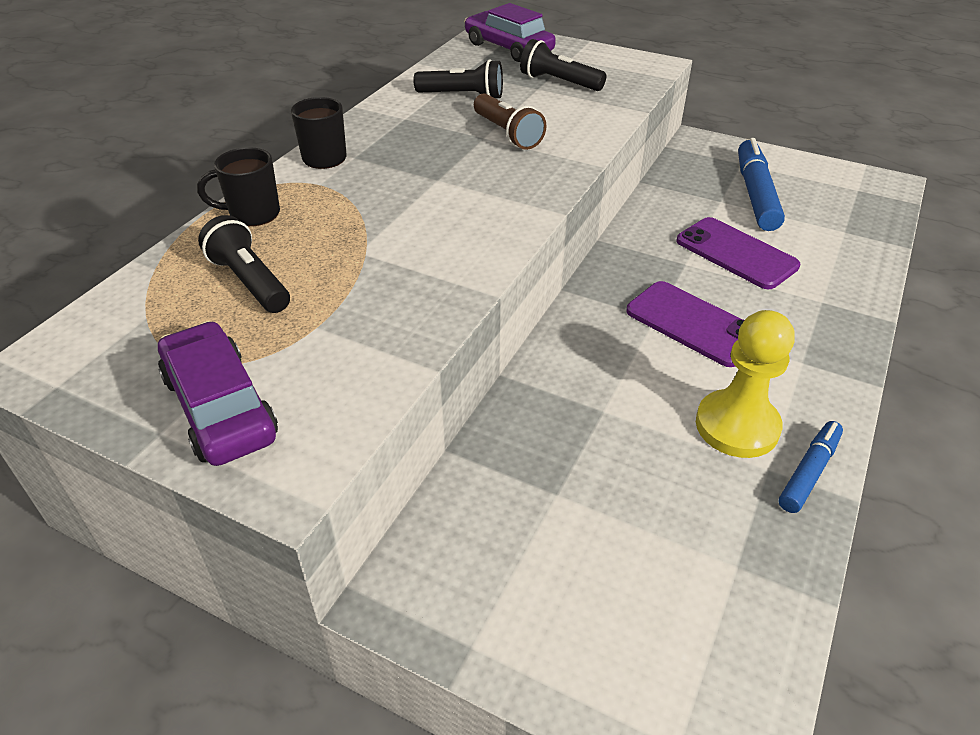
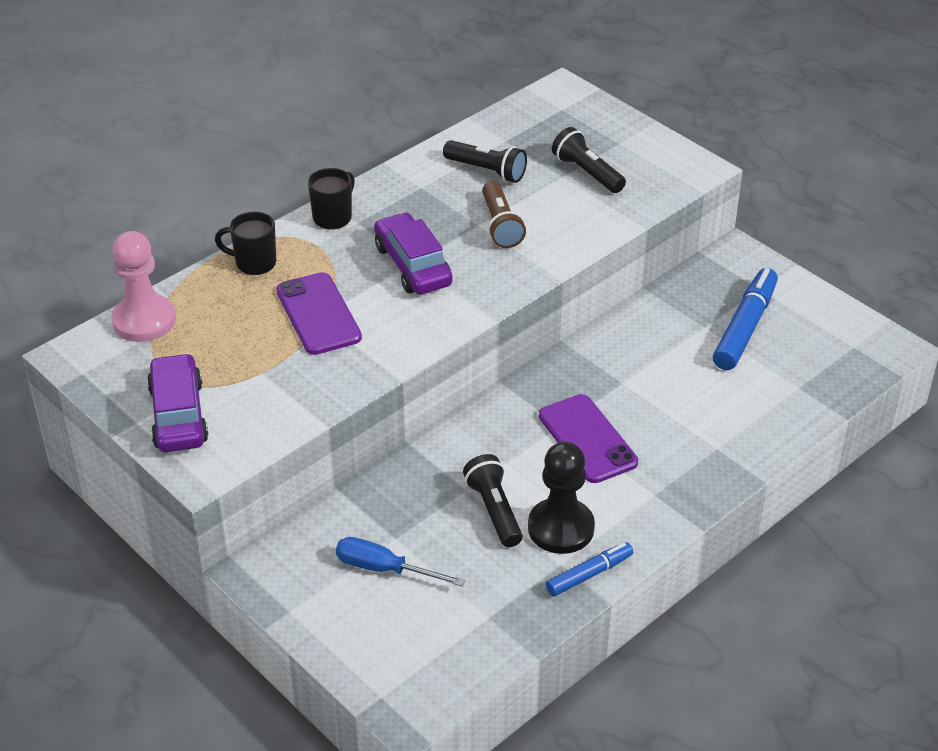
camera: 20 degrees right, 0 degrees up
black flashlight [198,215,290,313] -> black flashlight moved to [463,454,522,547]
purple car [464,3,556,62] -> purple car moved to [374,212,453,294]
purple phone [676,217,800,289] -> purple phone moved to [276,272,362,355]
yellow pawn [696,310,795,458] -> black pawn [528,441,595,554]
none -> pink pawn [111,231,176,342]
none -> blue screwdriver [336,537,465,586]

